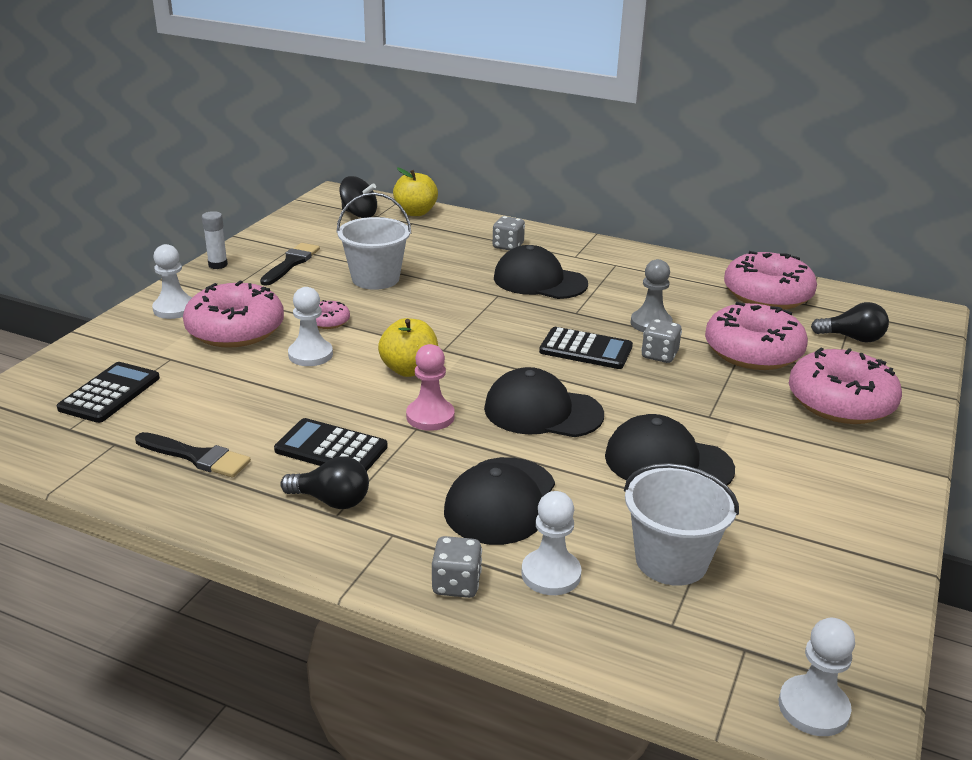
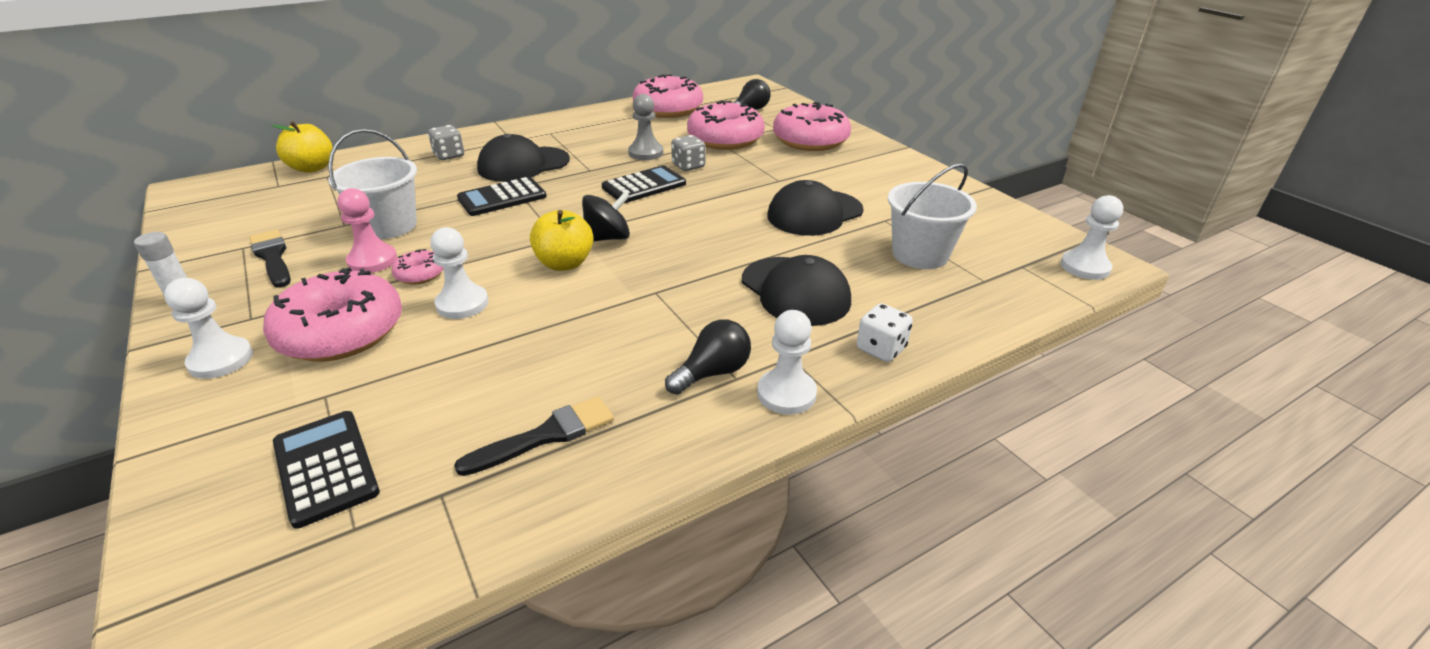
camera: 55 degrees left, 5 degrees up
black calculator [274,418,388,471] -> black calculator moved to [457,177,547,216]
black spinning top [340,176,377,218] -> black spinning top moved to [582,192,630,242]
pink pawn [406,344,455,431] -> pink pawn moved to [337,188,397,273]
grey dice [432,536,482,598] -> white dice [857,303,913,362]
black cap [484,367,604,437] -> none
white pawn [522,491,582,595] -> white pawn moved to [757,310,817,415]

